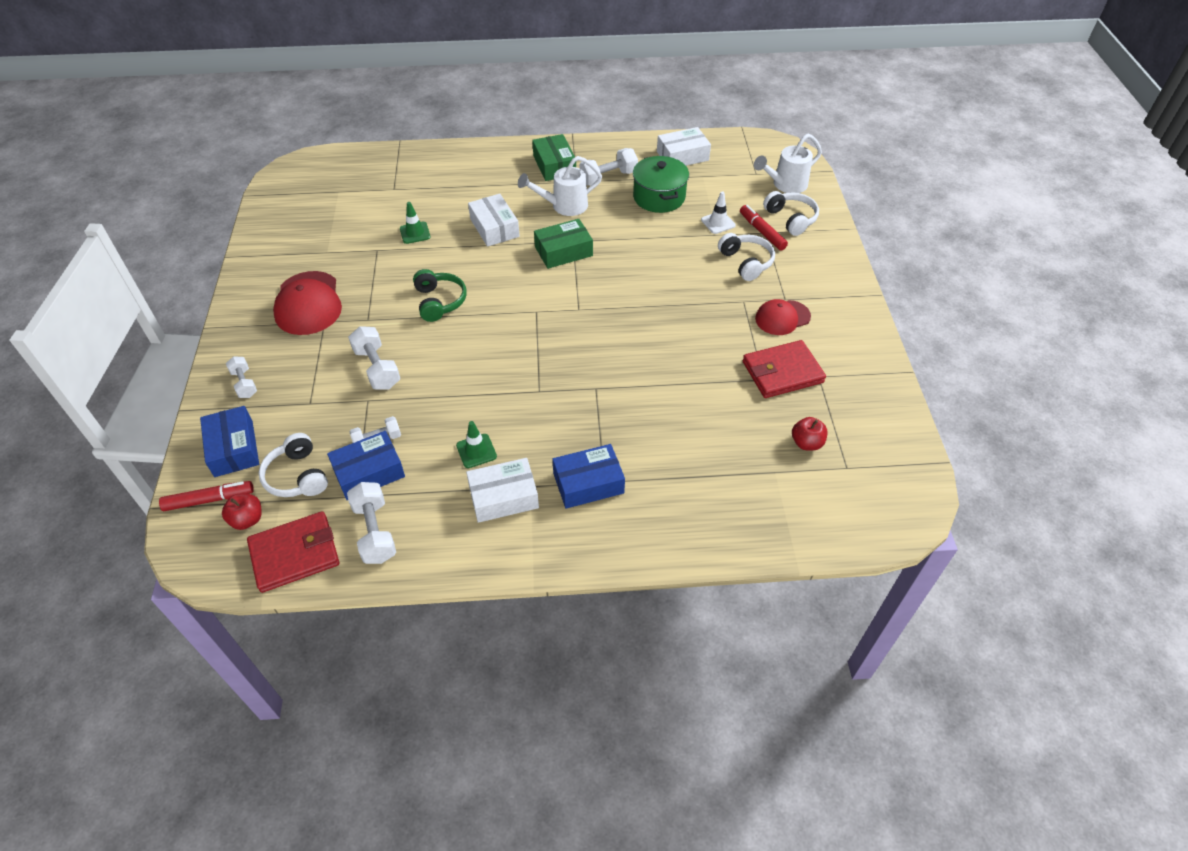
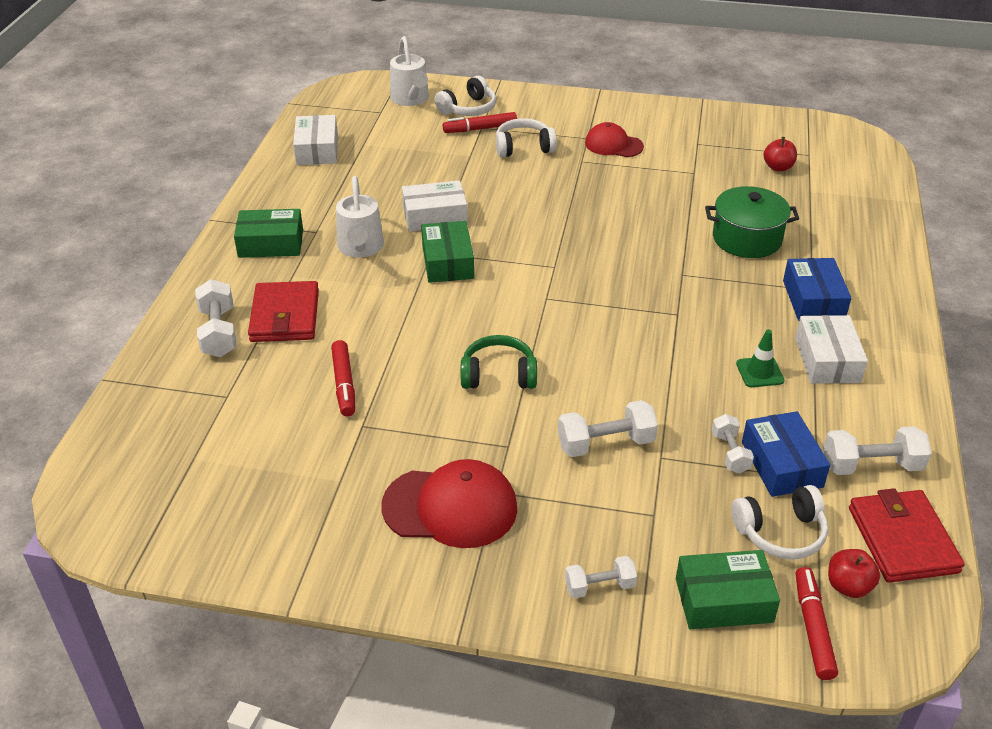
camera: 75 degrees left, 10 degrees down
blue box [200,406,259,477] -> green box [676,550,780,629]
green traffic cone [400,202,431,244] -> red marker [331,340,355,416]
white box [468,194,520,247] -> white box moved to [402,180,468,232]
white dumbbell [579,148,638,186] -> white dumbbell moved to [195,279,237,357]
green pot [633,156,689,213] -> green pot moved to [705,186,799,258]
white traffic cone [701,192,736,234] -> none
red wallet [743,340,826,398] -> red wallet moved to [248,281,319,342]
red cap [755,299,811,335] -> red cap turned 120 degrees clockwise [585,122,644,157]
white headphones [763,191,819,236] -> white headphones turned 150 degrees clockwise [434,76,496,116]

